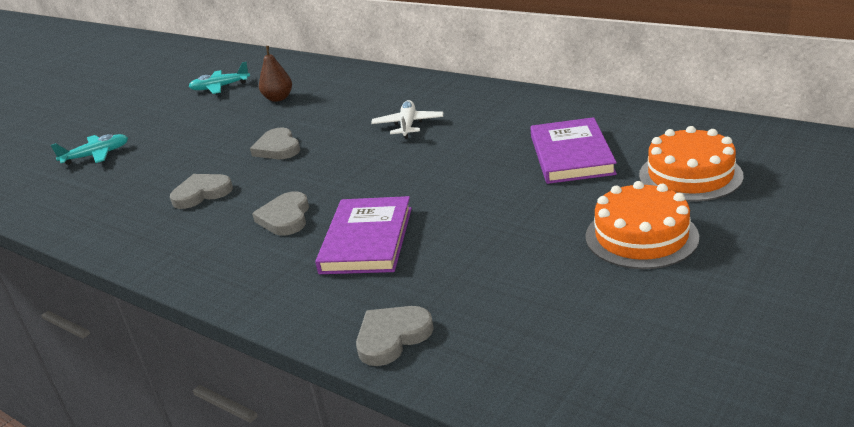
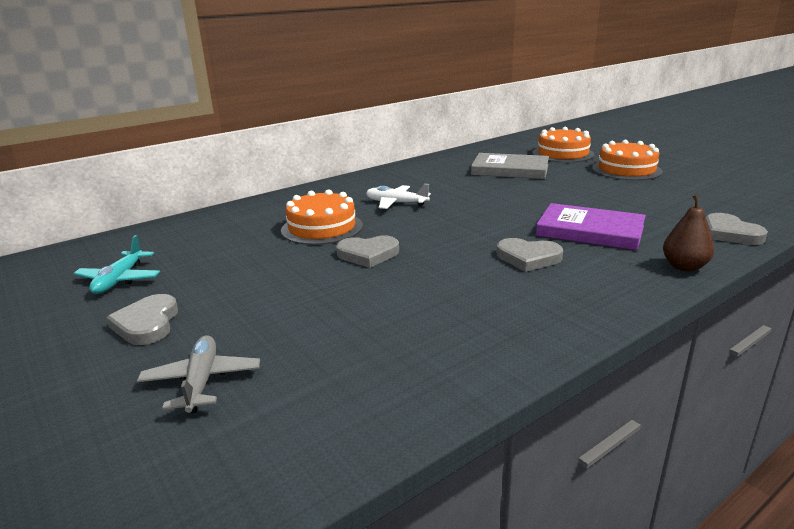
camera: 75 degrees left, 5 degrees down
turquoise plane [51,134,128,165] -> grey plane [137,335,260,413]
grey heart [170,174,233,209] -> grey heart moved to [106,294,178,345]
brown pear [259,46,292,102] -> brown pear moved to [663,194,714,272]
purple book [530,117,617,184] -> grey book [471,153,549,179]
none -> orange cake [281,189,363,245]

